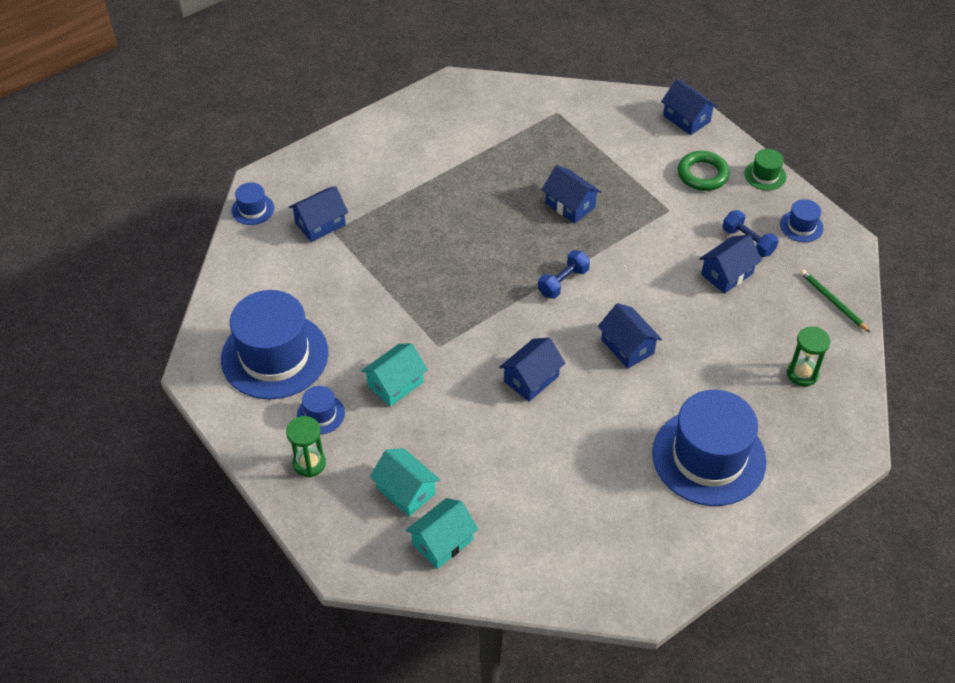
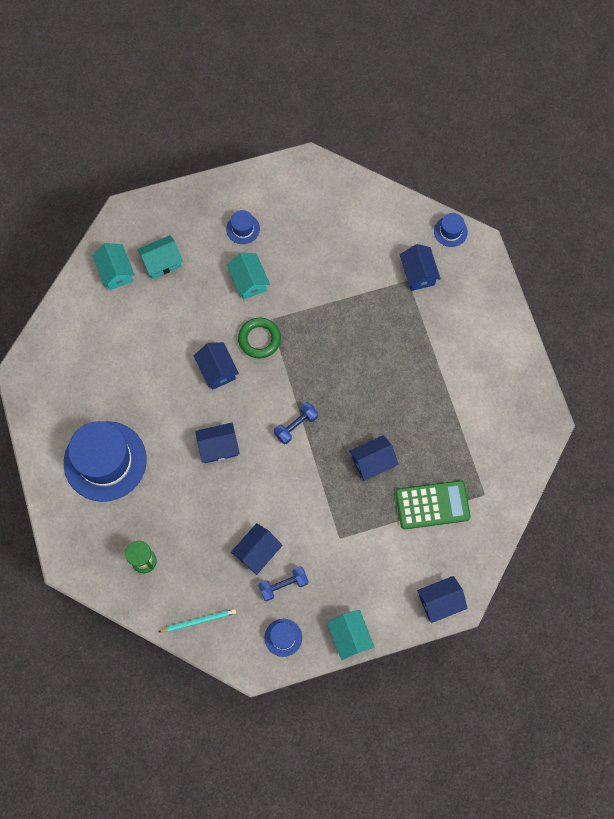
camera: 110 degrees right, 20 degrees up
blue hat [221,290,328,399] -> none
green hourglass [286,416,326,477] -> none
blue dumbbell [538,250,590,299] -> blue dumbbell turned 75 degrees clockwise [274,402,318,444]
green ring [678,151,730,191] -> green ring moved to [238,318,281,359]
blue house [699,235,762,294] -> blue house turned 60 degrees clockwise [231,523,283,575]
green hat [744,149,786,190] -> turquoise house [327,610,374,660]
green pencil [800,270,870,332] -> turquoise pencil [158,609,236,632]
none -> green calculator [395,480,471,529]

